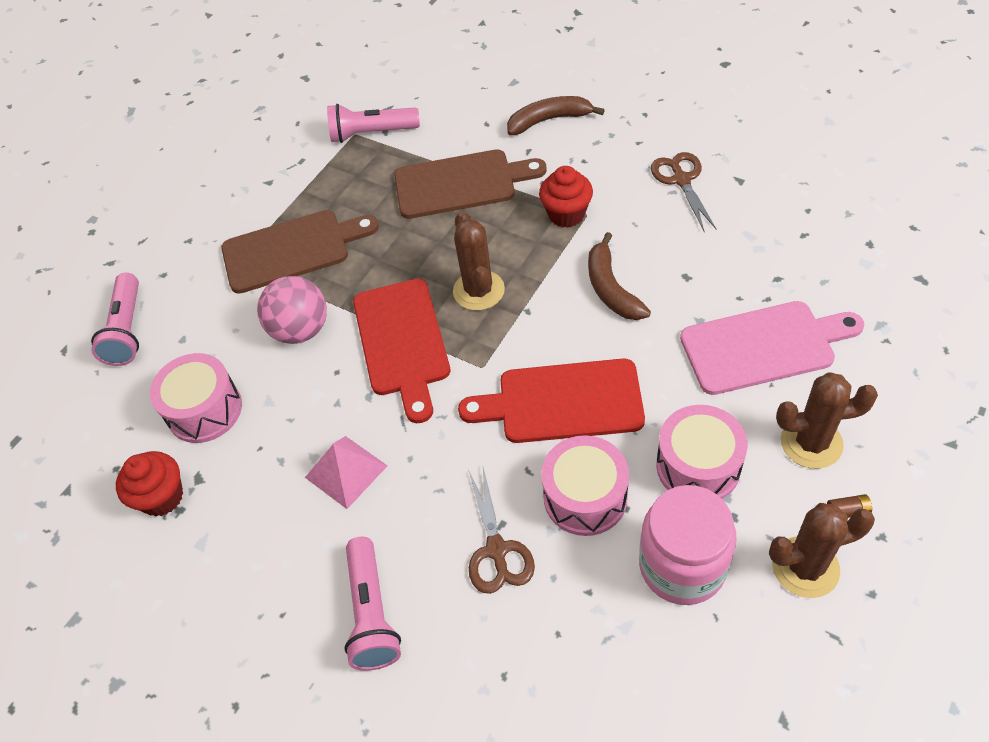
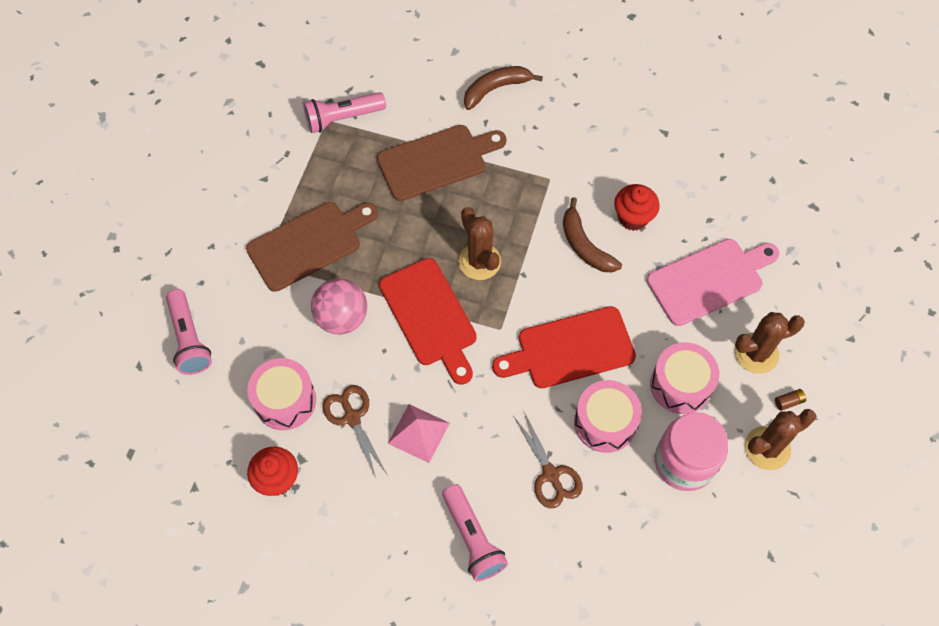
camera: 20 degrees left, 10 degrees up
red cupcake [539,166,593,228] -> red cupcake moved to [614,184,660,231]
brown scissors [651,152,717,231] -> brown scissors moved to [323,385,387,478]

